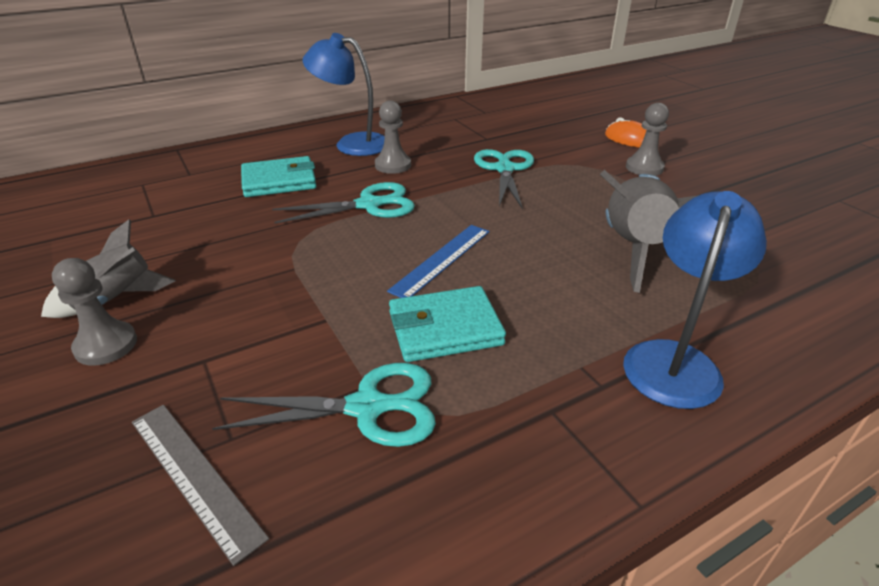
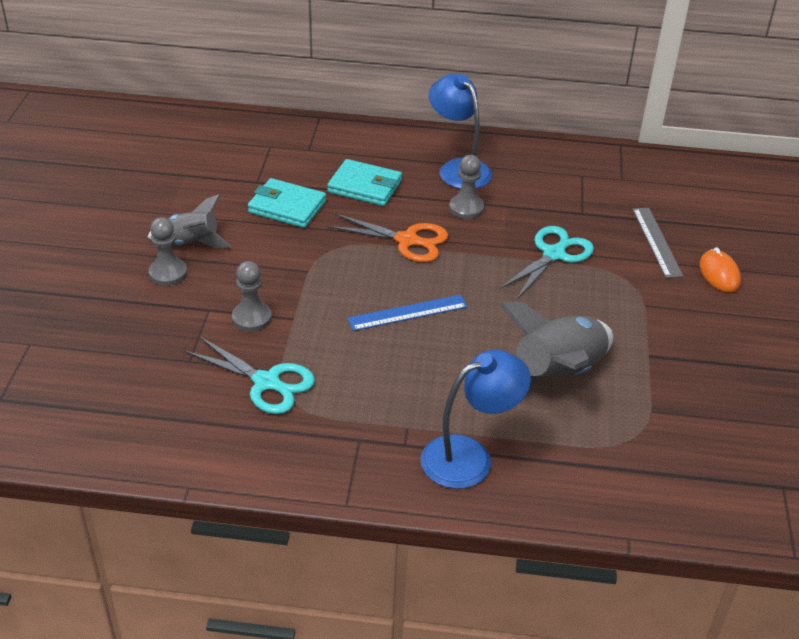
camera: 35 degrees right, 5 degrees up
grey ruler [132,405,269,566] -> grey ruler moved to [633,208,683,278]
turquoise scissors [272,182,415,223] -> orange scissors [327,214,448,262]
turquoise wallet [389,286,506,362] -> turquoise wallet moved to [248,178,326,228]
grey pawn [626,103,669,176] -> grey pawn moved to [232,261,272,332]

